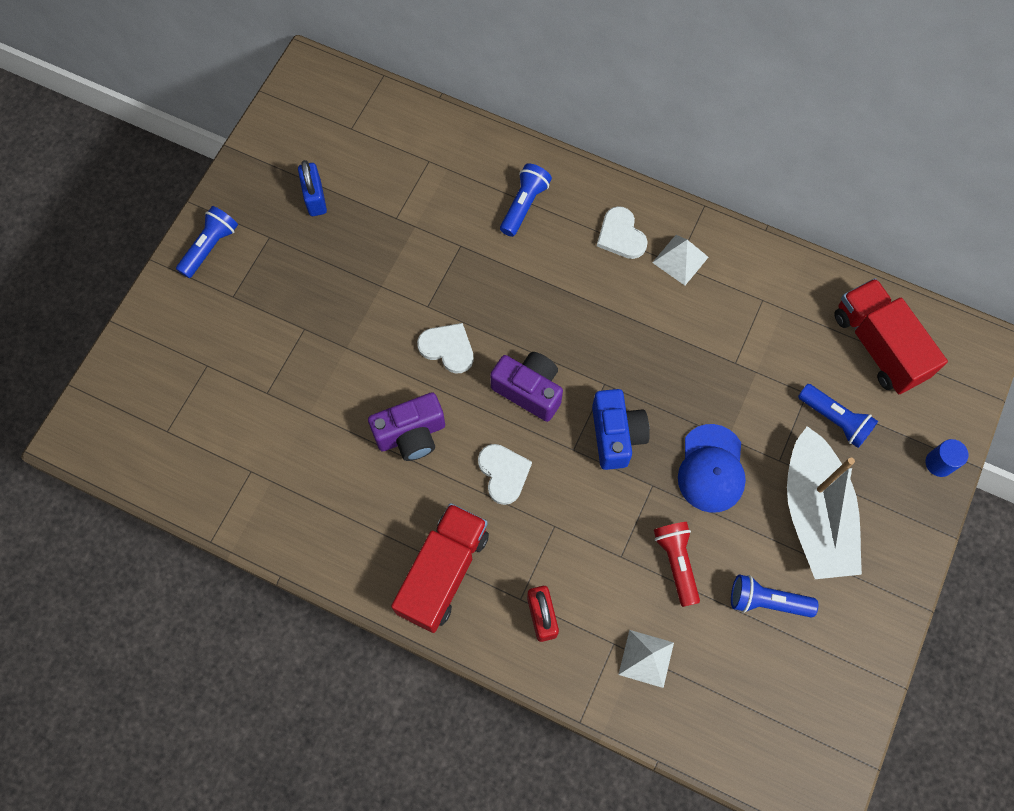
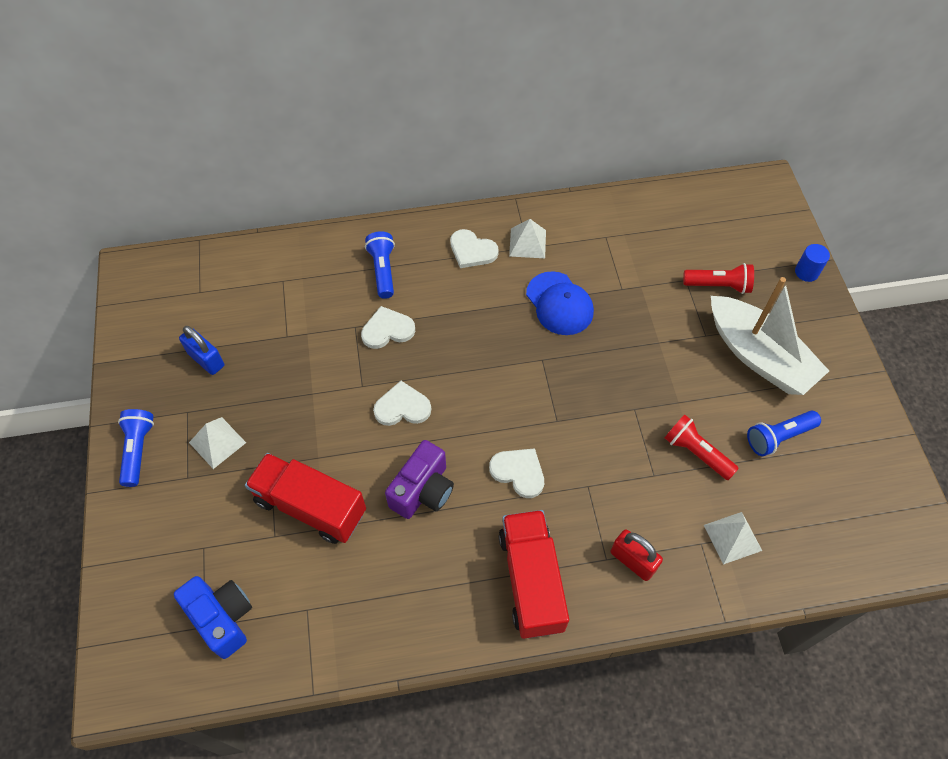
camera: 35 degrees left, 10 degrees down
purple camera [490,352,563,422] -> none
blue camera [592,389,650,470] -> blue camera moved to [174,576,252,659]
blue cap [678,424,746,513] -> blue cap moved to [526,271,594,335]
blue flashlight [798,384,878,448] -> red flashlight [683,263,754,294]
red truck [834,278,948,394] -> red truck moved to [245,453,366,544]
none -> white pyramid [189,417,246,469]
none -> white heart [361,306,415,349]

